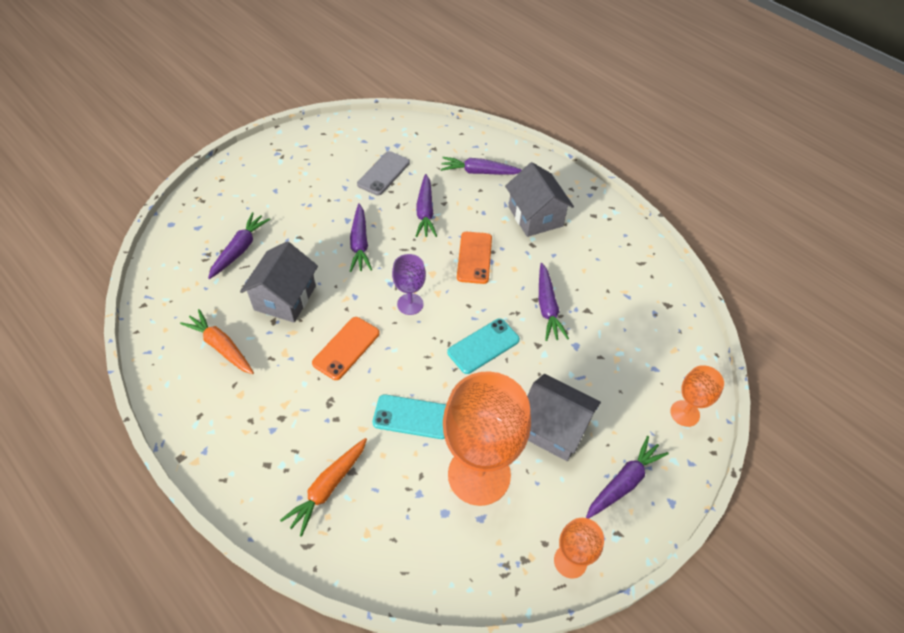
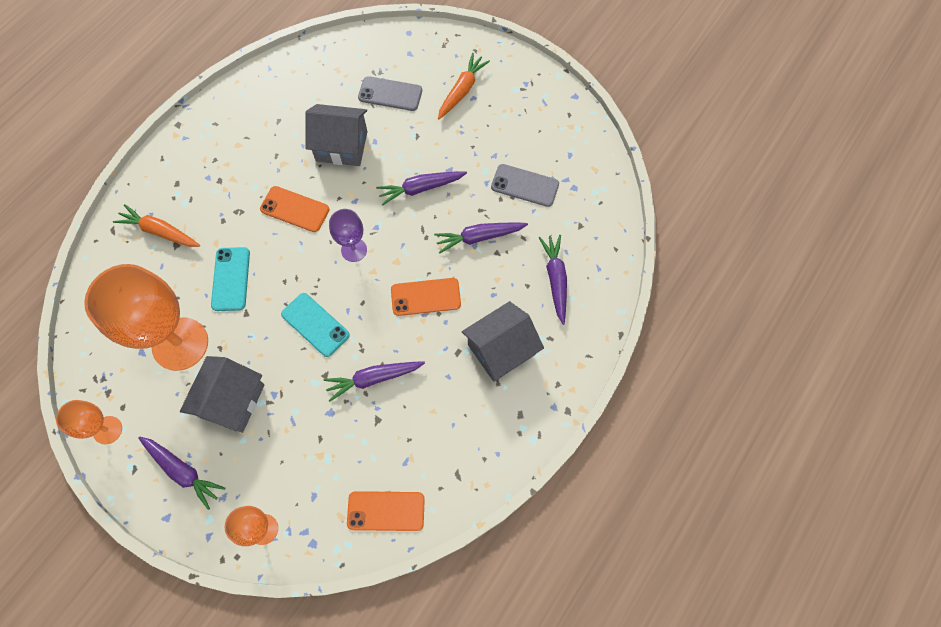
camera: 80 degrees right, 15 degrees up
orange carrot [180,309,254,374] -> orange carrot moved to [438,53,490,119]
purple carrot [208,212,270,279] -> grey phone [358,76,422,111]
none -> orange phone [347,491,425,531]

